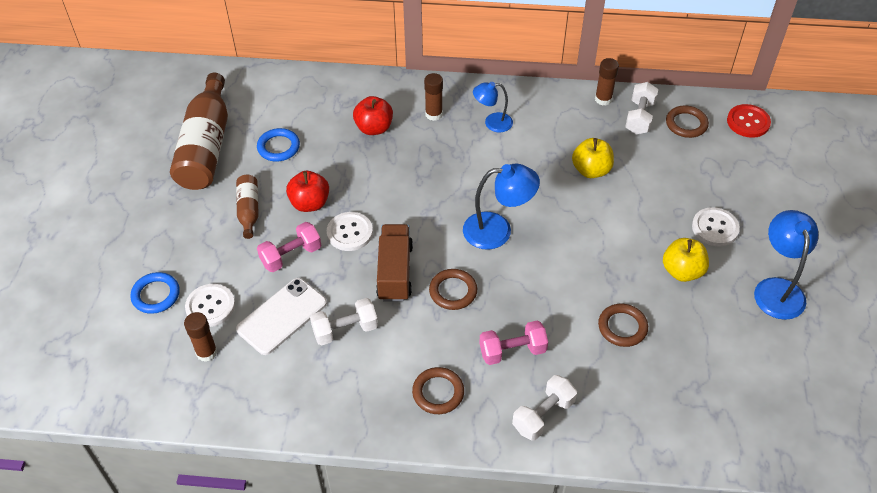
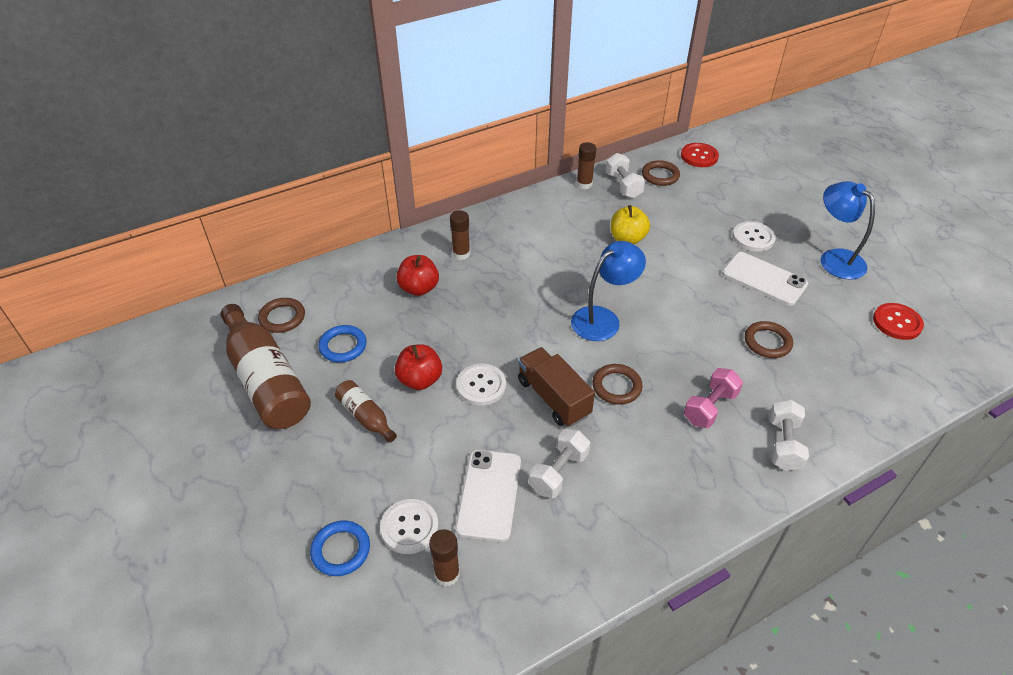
camera: 35 degrees left, 5 degrees down
pink dumbbell [257,222,321,272] -> none
brown ring [412,367,464,414] -> brown ring moved to [258,298,305,333]
blue lamp [473,82,513,133] -> none
yellow apple [663,238,709,282] -> white phone [722,252,808,306]
none -> red button [873,303,924,340]

